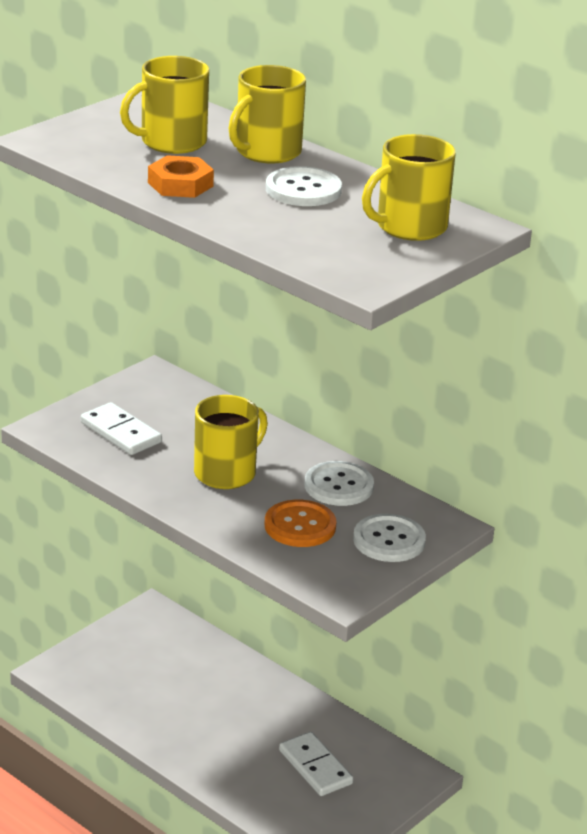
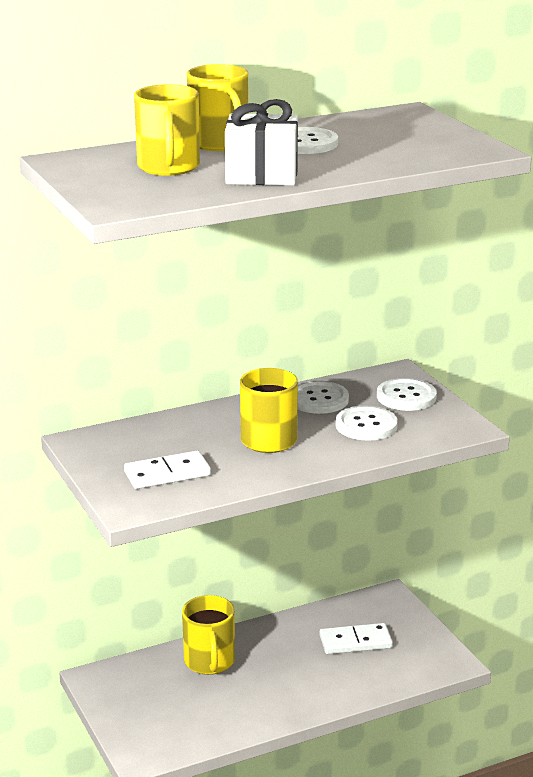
camera: 65 degrees left, 5 degrees down
orange nut [148,155,214,198] -> white gift [225,99,298,185]
orange button [265,500,336,547] -> white button [336,406,398,441]
yellow mug [362,134,456,241] -> yellow mug moved to [182,595,235,675]

